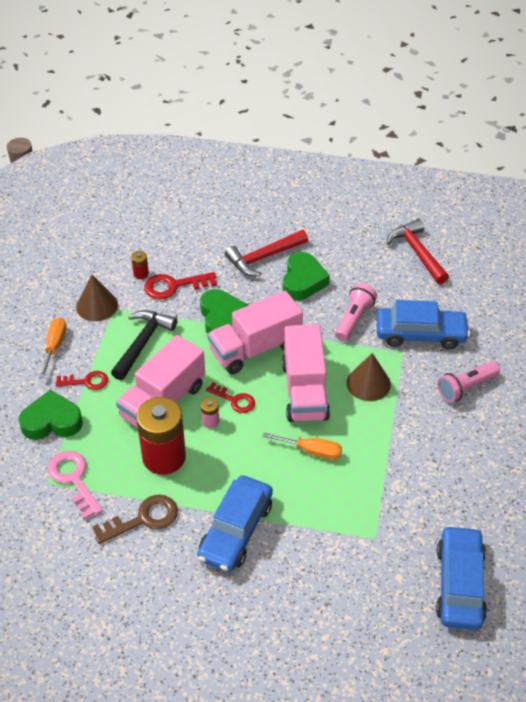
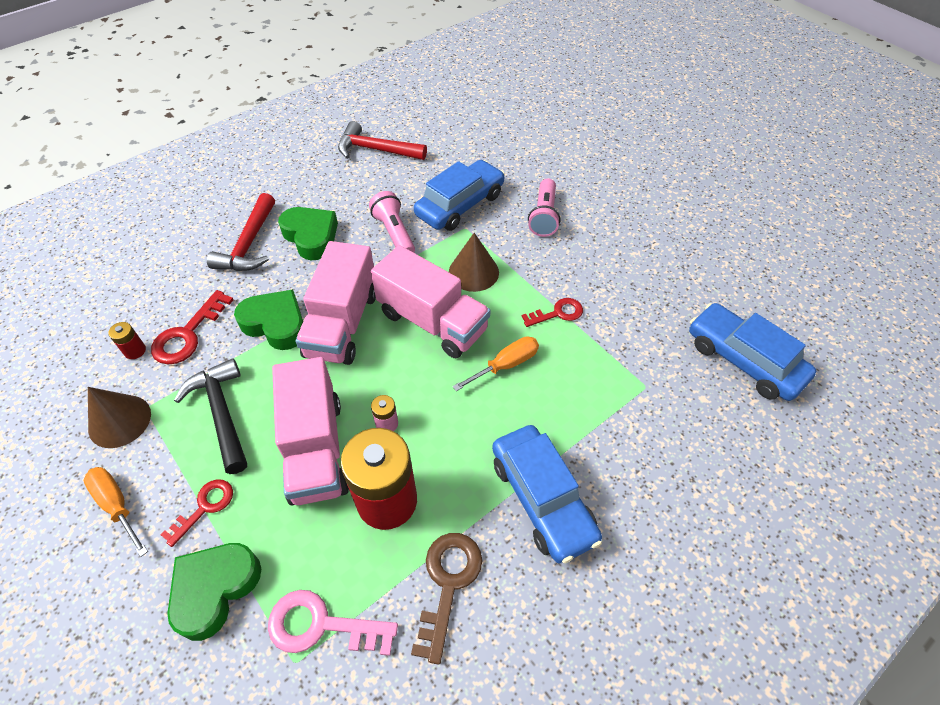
camera: 50 degrees left, 5 degrees up
red key [206,382,255,413] -> red key moved to [522,298,583,327]

